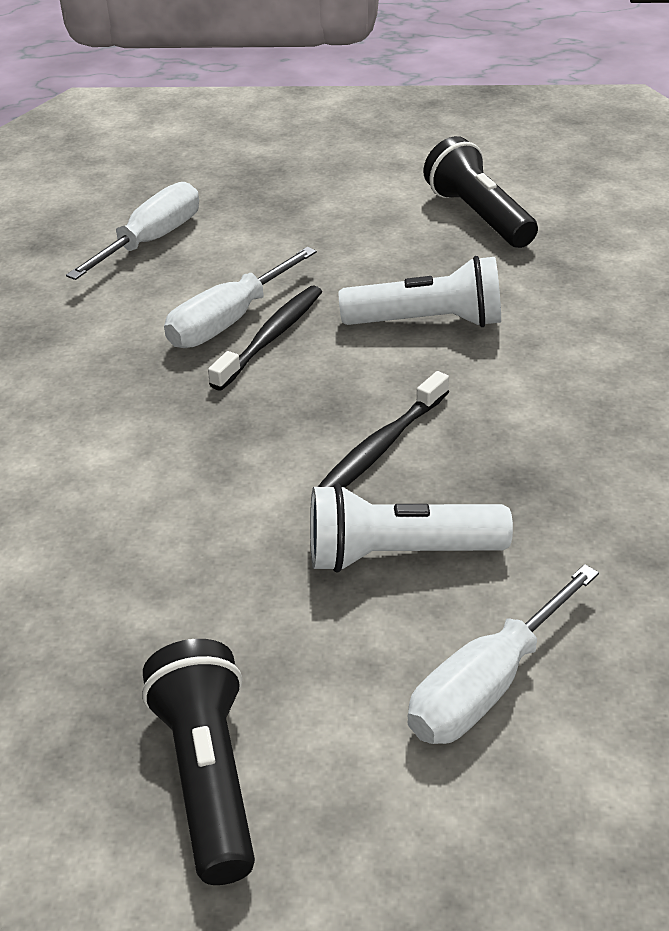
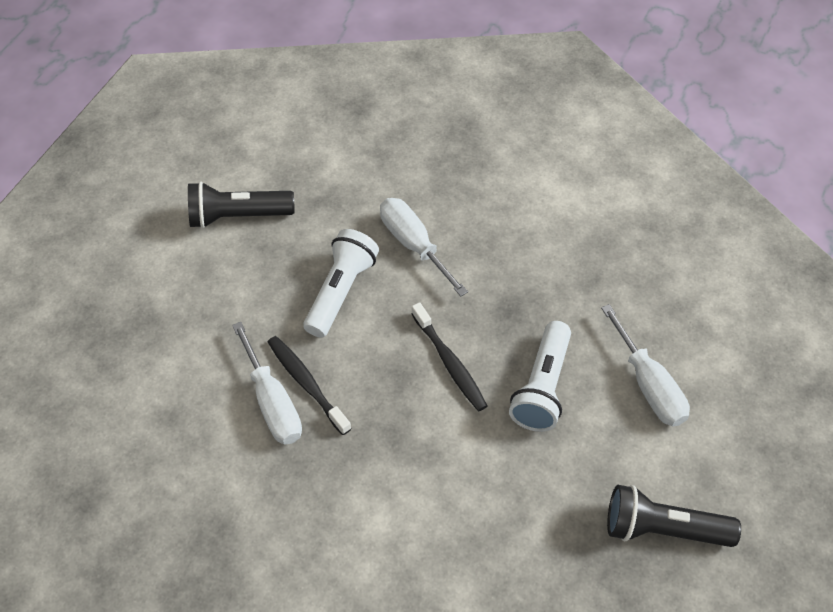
camera: 70 degrees left, 15 degrees up
white screwdriver [66,182,199,280] -> white screwdriver moved to [380,198,468,297]

